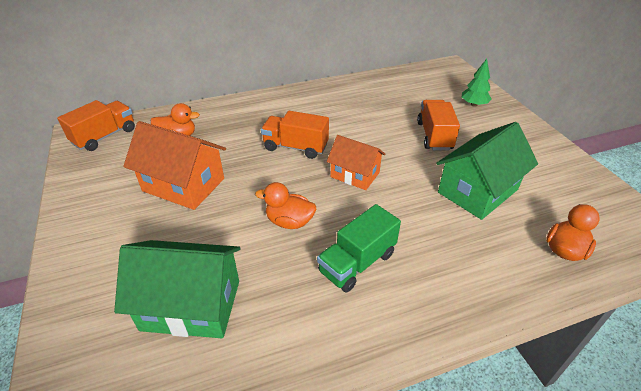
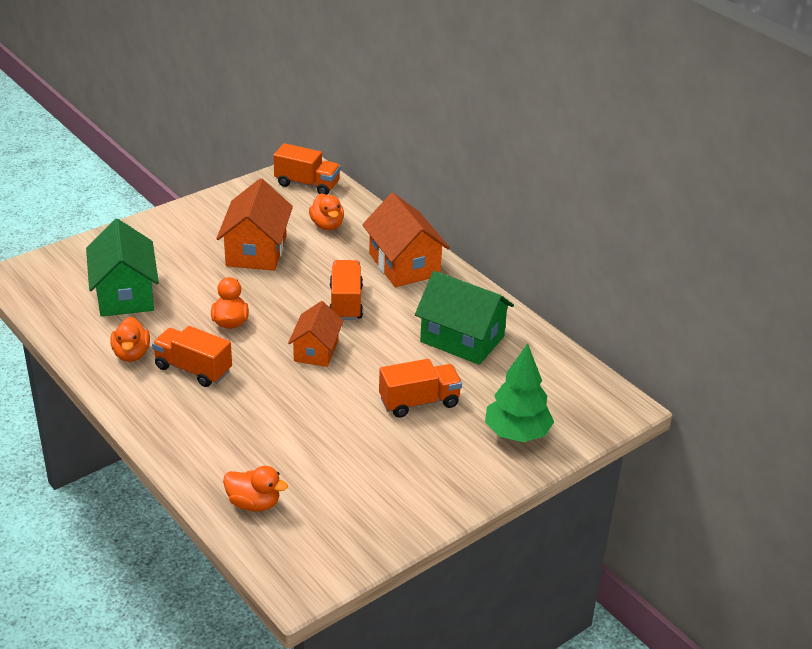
camera: 70 degrees right, 5 degrees down
green truck [317,204,401,293] -> orange truck [152,326,232,387]
green house [436,122,538,220] -> green house moved to [415,271,514,365]
green tree [462,59,492,107] -> green tree [485,344,554,442], size x1.62
none -> orange duck [110,317,150,362]
none -> orange house [362,193,450,287]

